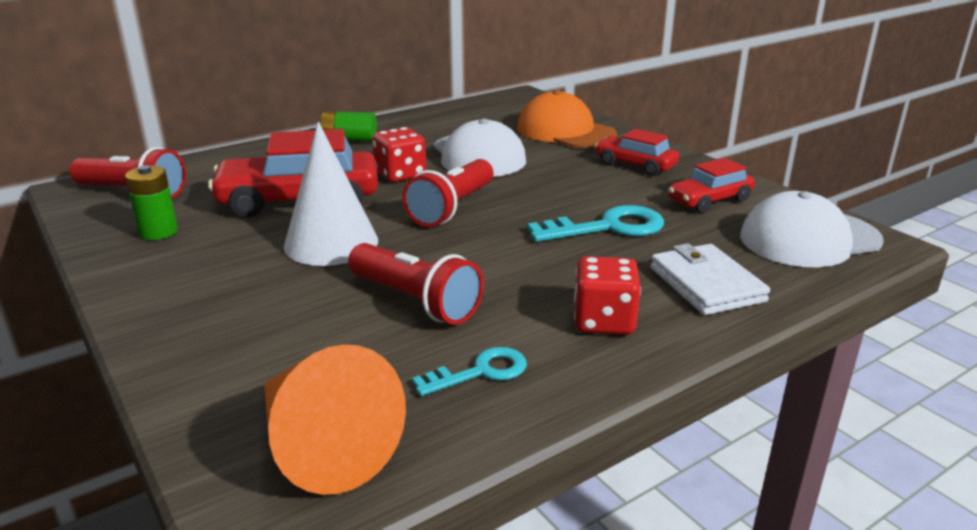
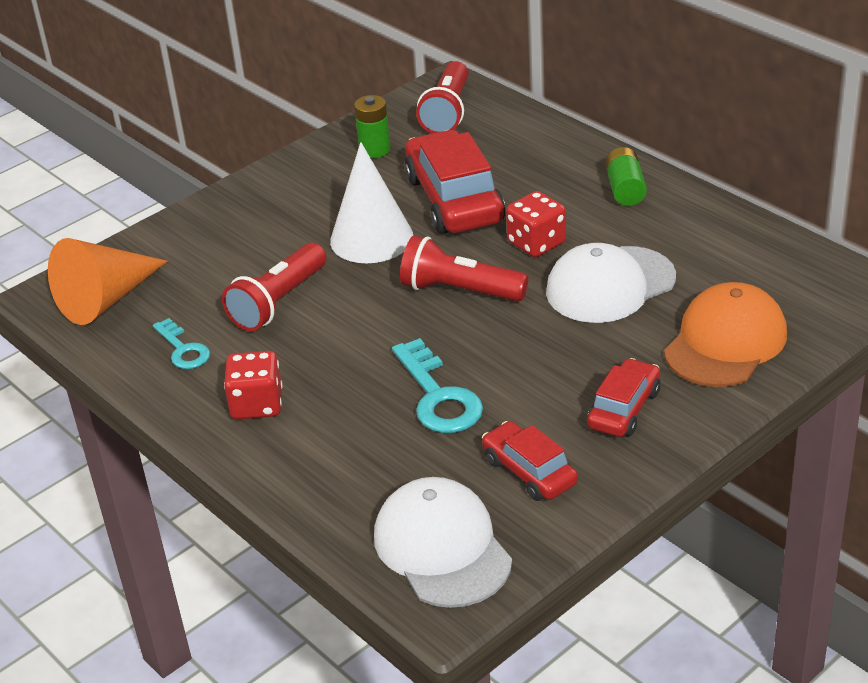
camera: 85 degrees right, 10 degrees up
white wallet [651,243,770,315] -> none

